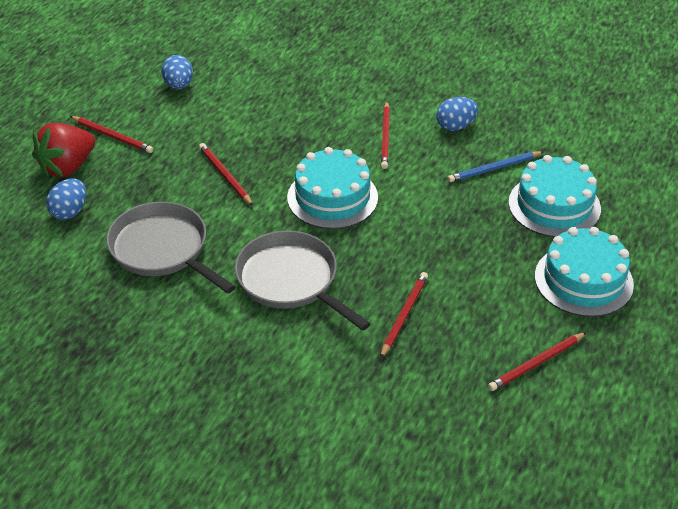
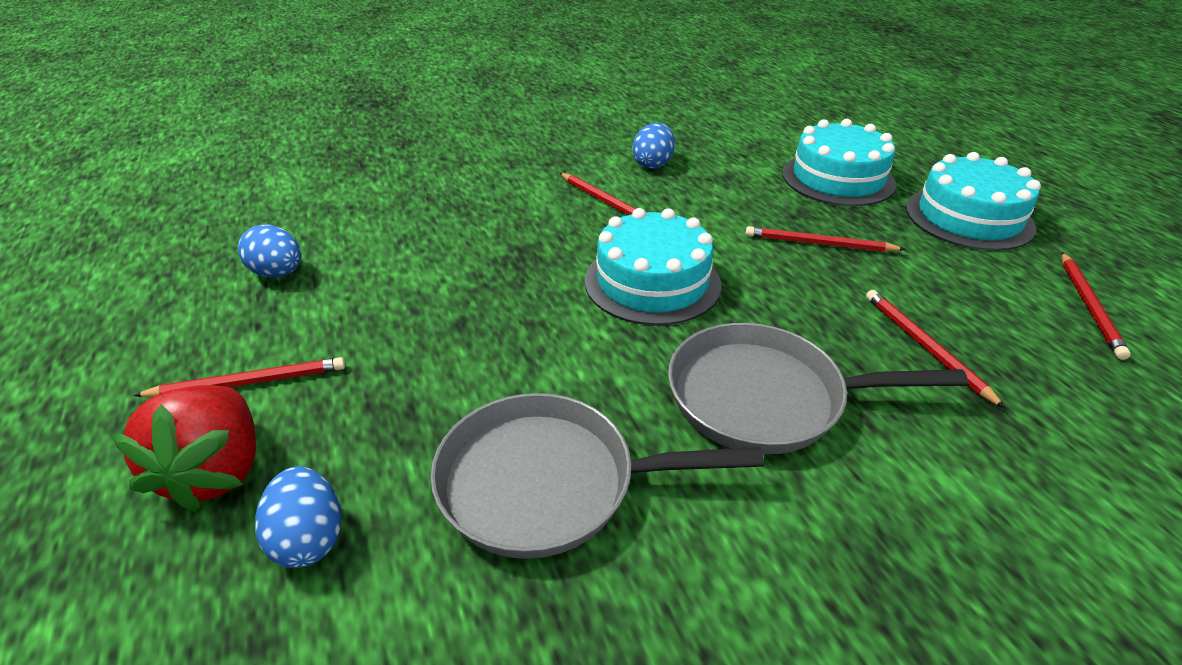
camera: 45 degrees left, 5 degrees down
red pencil [199,143,253,206] -> red pencil moved to [746,226,906,252]
blue pencil [448,151,543,182] -> none

